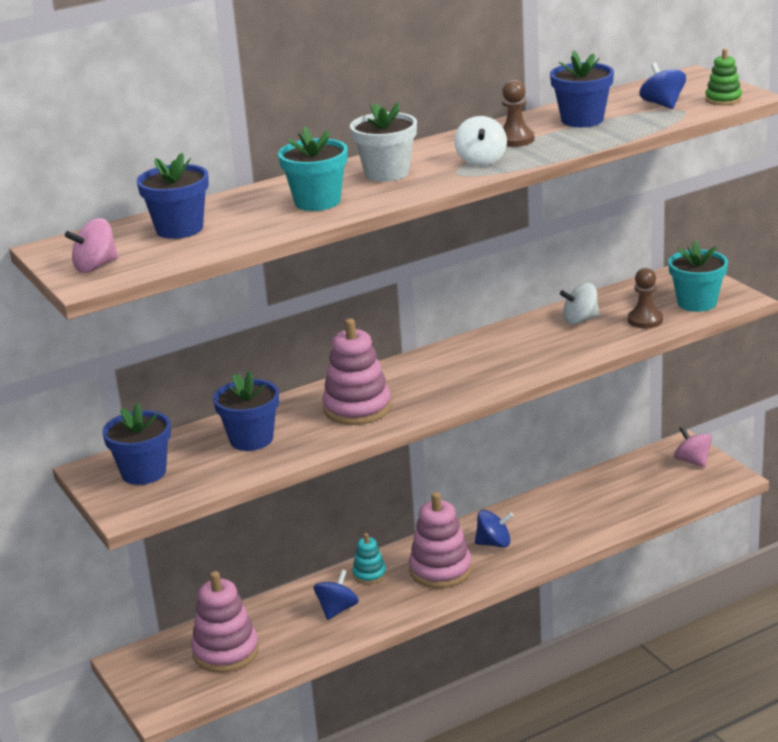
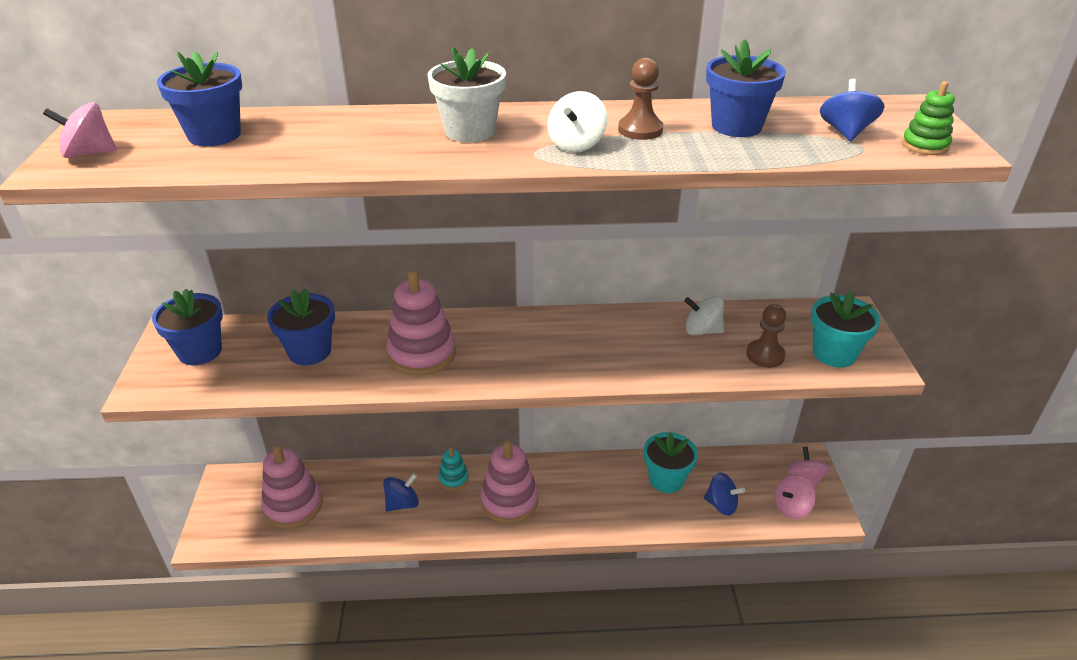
camera: 25 degrees right, 10 degrees up
turquoise flower pot [278,126,348,211] -> turquoise flower pot moved to [644,432,698,493]
blue spinning top [475,510,514,548] -> blue spinning top moved to [704,472,745,516]
none -> pink spinning top [774,475,816,519]

